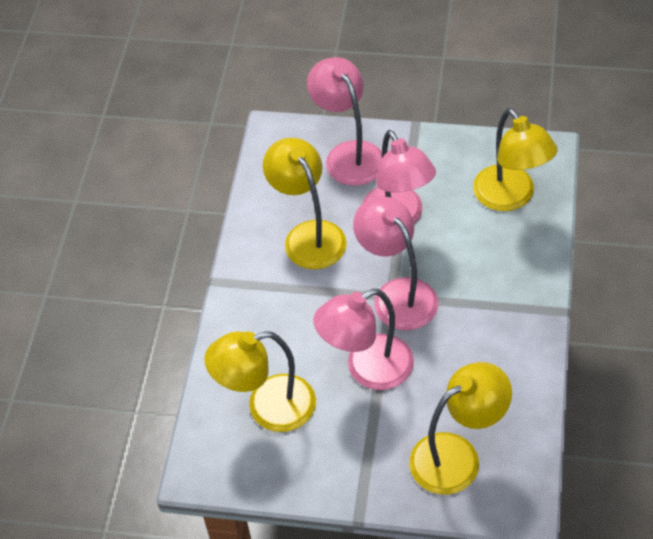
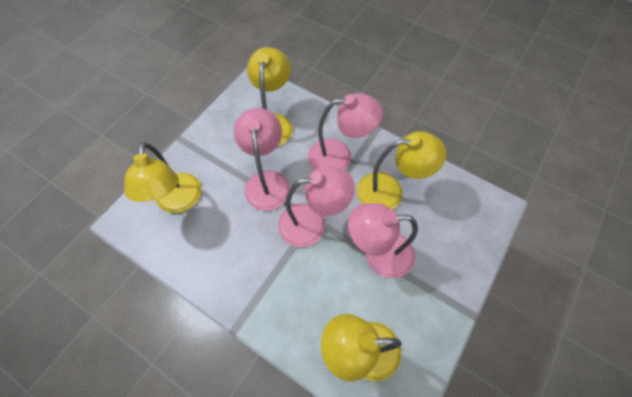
camera: 110 degrees right, 10 degrees up
pink lamp [307,57,382,186] -> pink lamp moved to [308,93,383,170]

